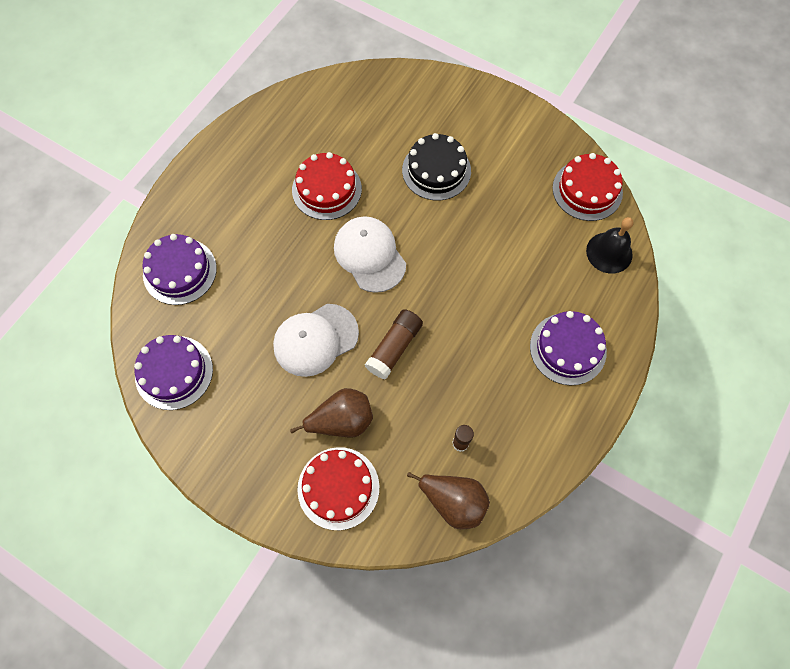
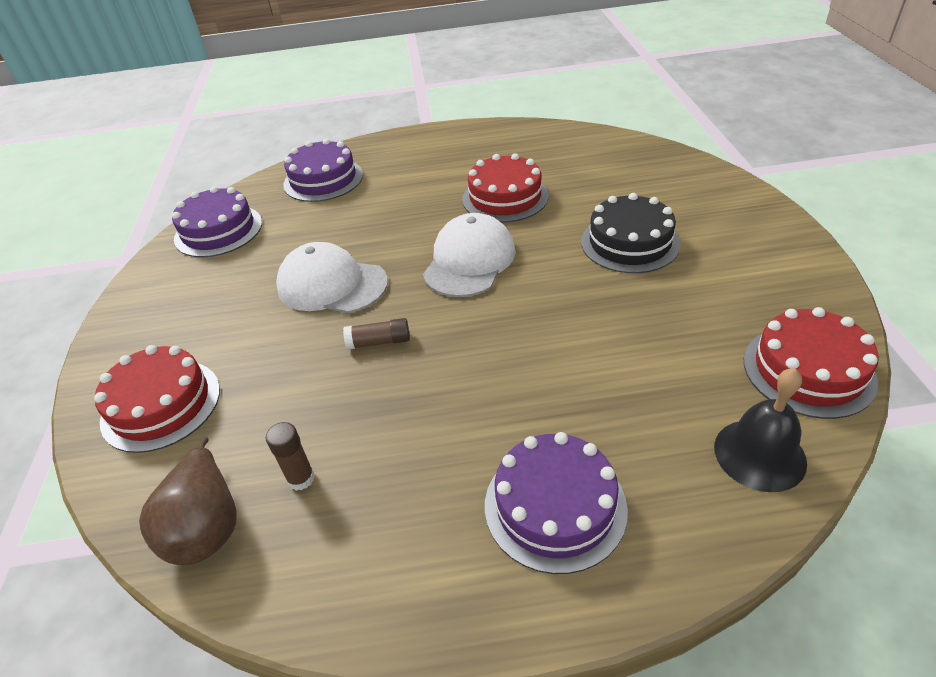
camera: 55 degrees right, 25 degrees down
brown pear [290,388,373,437] -> none
brown glue stick [365,309,423,379] -> brown glue stick [343,318,410,350], size x0.63

